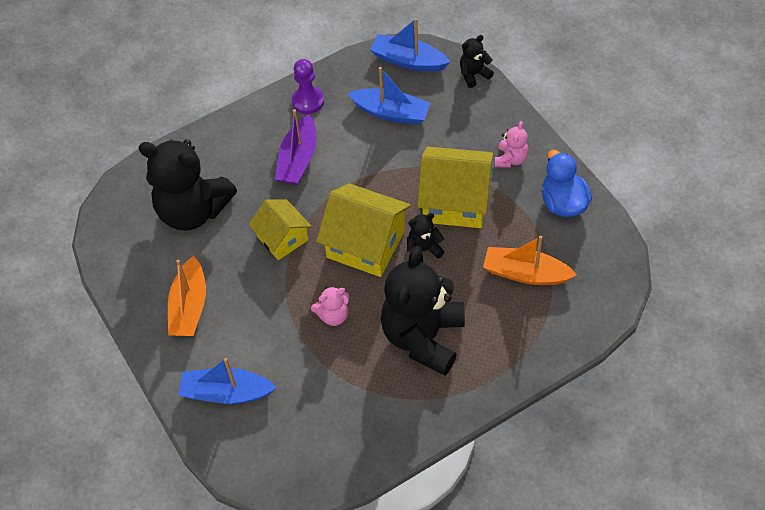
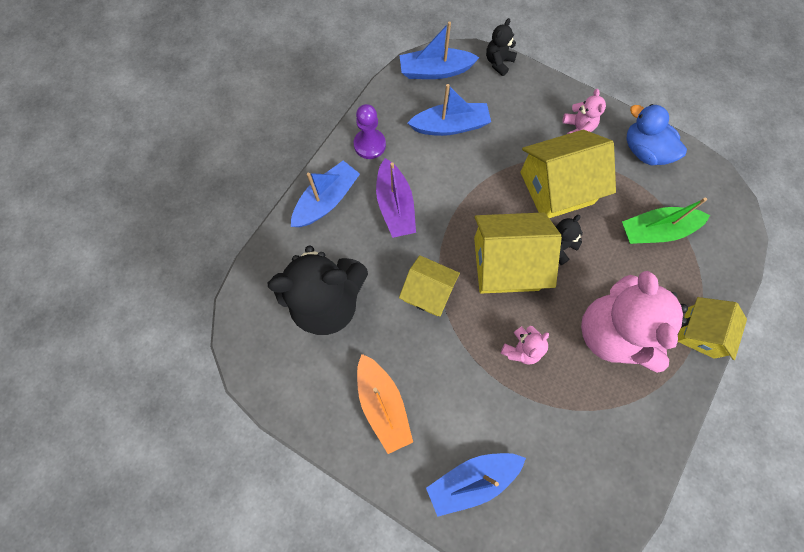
camera: 30 degrees left, 15 degrees up
black teddy bear [381,246,465,375] -> pink teddy bear [581,271,688,373]
orange boat [483,236,577,285] -> green boat [622,197,710,244]
none -> blue boat [291,161,360,227]
none -> yellow house [678,297,747,360]

